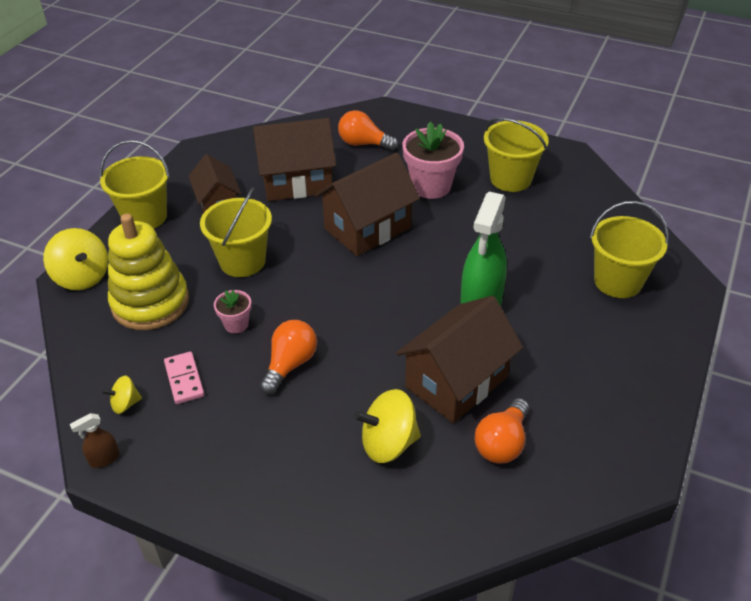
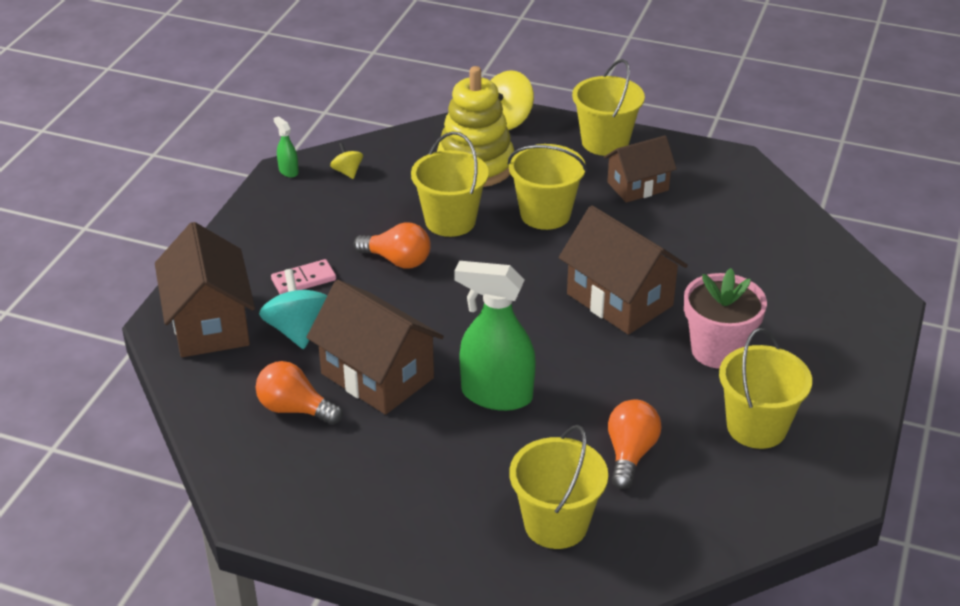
camera: 85 degrees right, 5 degrees down
brown spray bottle [70,413,119,468] -> green spray bottle [273,116,299,178]
pink domino [164,352,204,404] -> pink domino moved to [271,259,336,294]
pink flower pot [214,290,251,333] -> yellow bucket [411,132,489,237]
brown house [253,118,336,201] -> brown house moved to [155,222,255,357]
orange light bulb [338,110,398,150] -> orange light bulb moved to [608,399,662,489]
yellow spinning top [354,389,421,463] -> turquoise spinning top [259,269,327,349]

